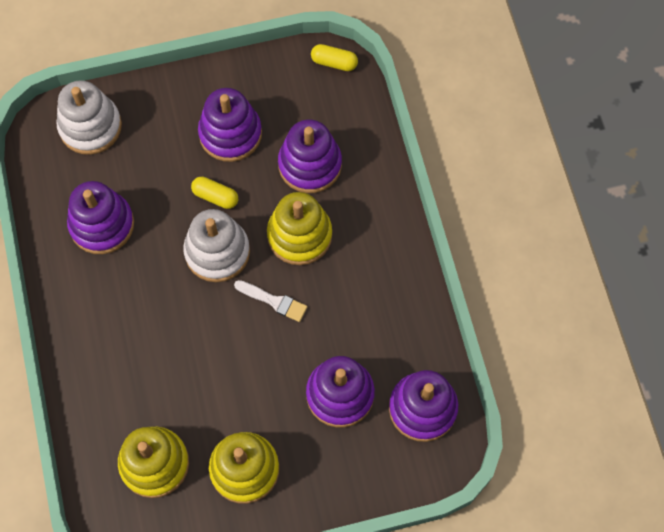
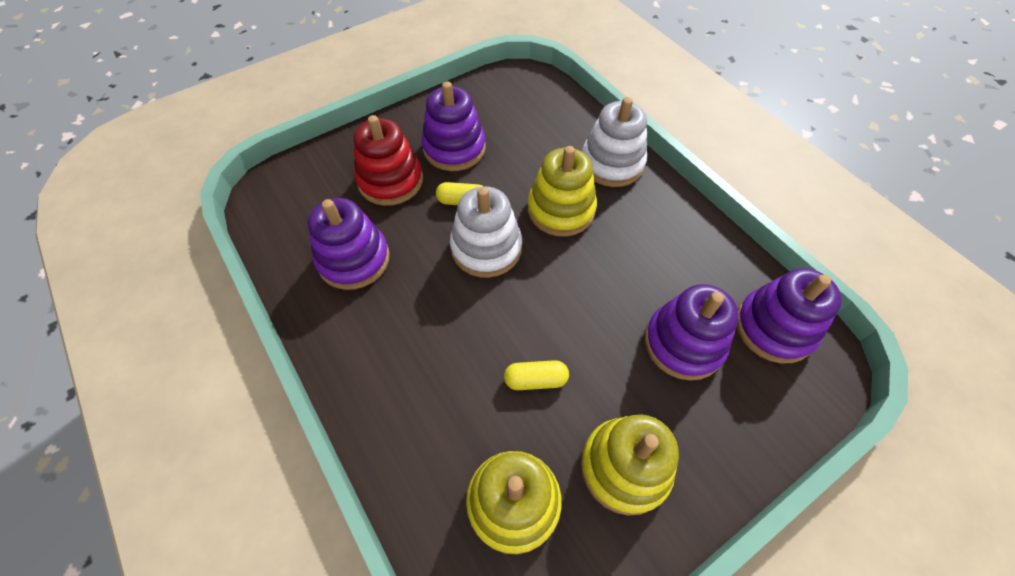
camera: 20 degrees left, 10 degrees down
white stacking toy [56,80,122,155] -> white stacking toy moved to [582,97,647,187]
white brush [234,280,307,322] -> none
purple stacking toy [278,119,342,193] -> none
yellow capsule [311,44,358,71] -> yellow capsule moved to [504,360,569,390]
none -> red stacking toy [353,115,423,206]

